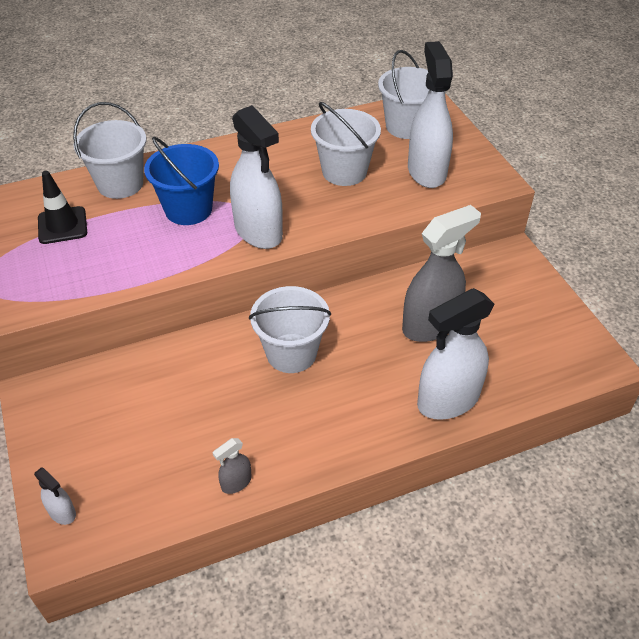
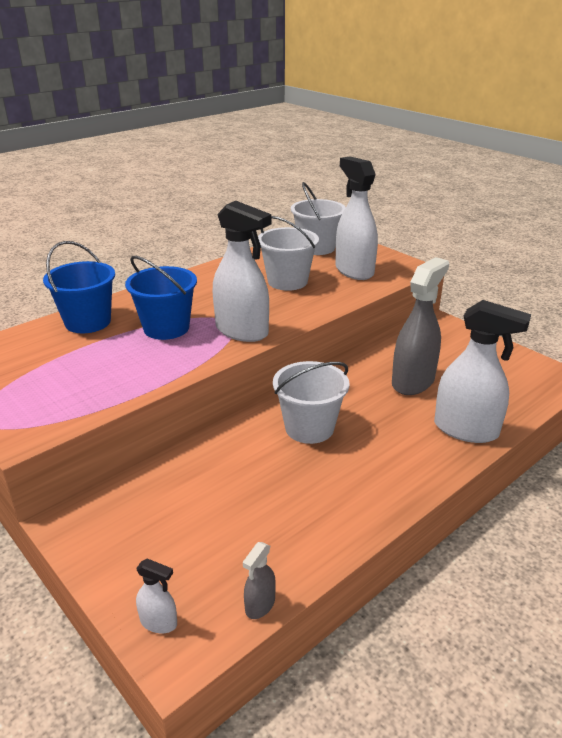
camera: 20 degrees left, 15 degrees down
black traffic cone [38,171,87,244] -> none
white bucket [73,102,146,199] -> blue bucket [43,241,115,333]
grey spray bottle [212,438,252,494] -> grey spray bottle moved to [243,542,276,619]
white spray bottle [417,288,495,420] -> white spray bottle turned 105 degrees counterclockwise [434,300,531,443]

